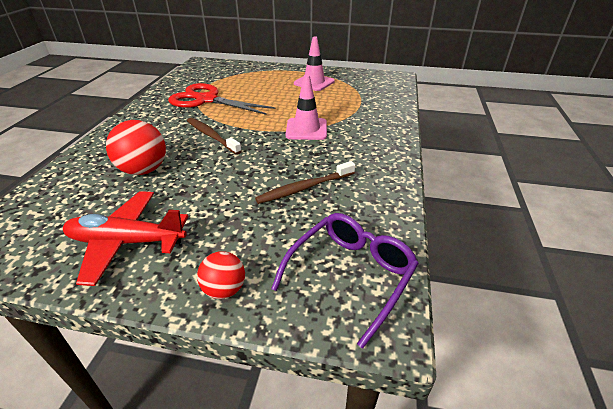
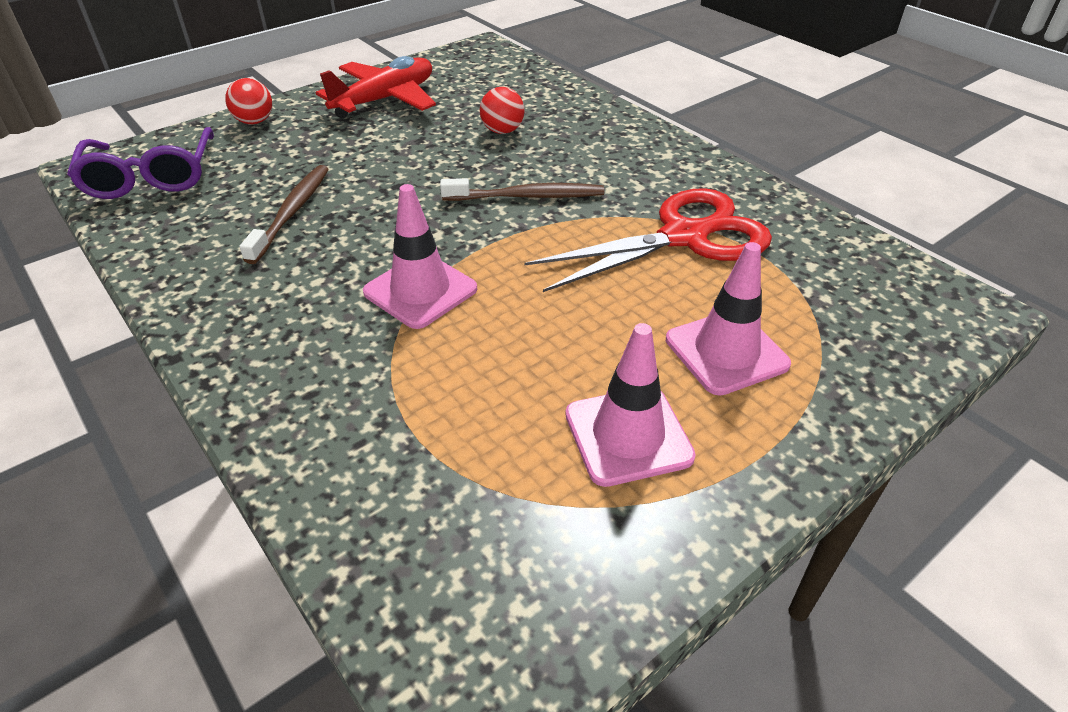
camera: 130 degrees right, 5 degrees up
red ball [106,120,166,175] -> red ball [480,87,525,134], size x0.60
none -> pink traffic cone [666,242,791,396]

